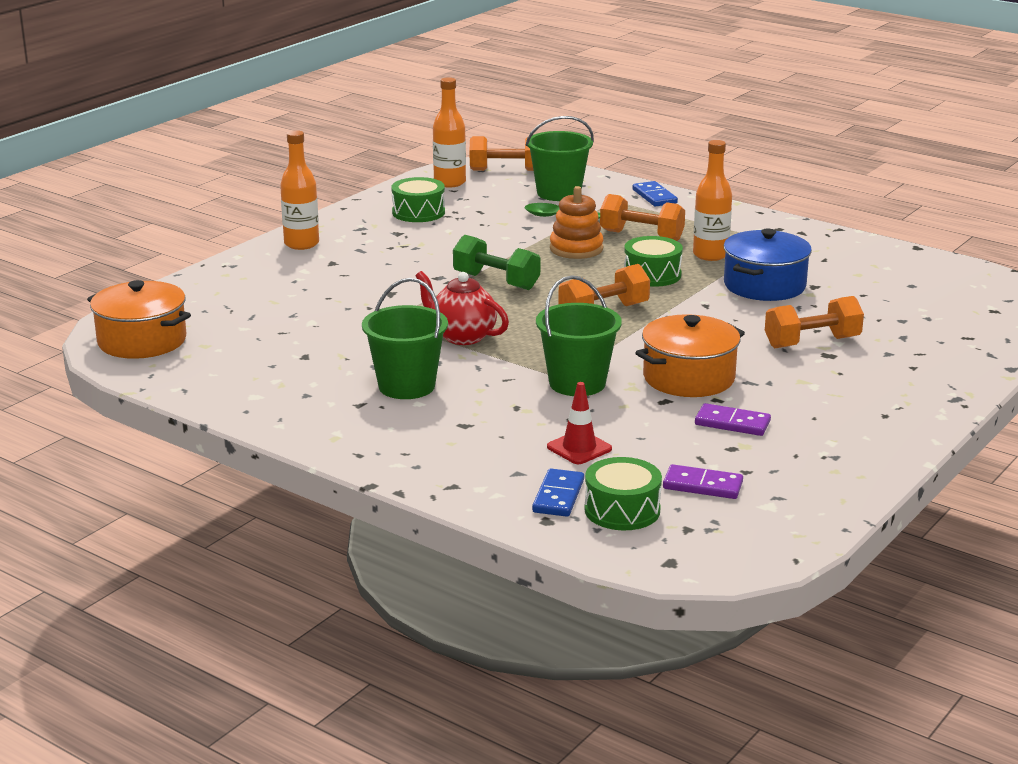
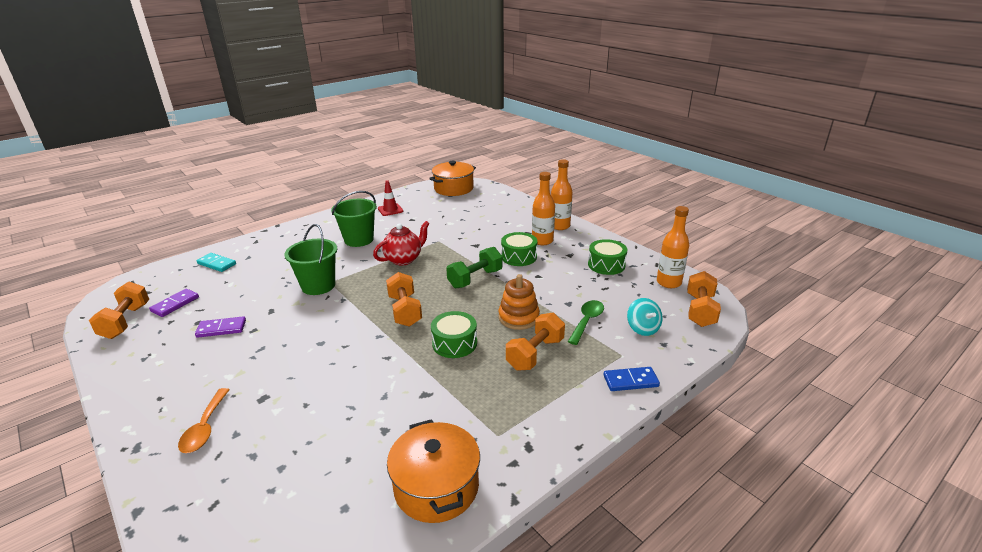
camera: 105 degrees right, 5 degrees up
green bucket [526,116,594,201] -> turquoise spinning top [627,298,663,336]
blue domino [532,468,584,517] -> turquoise domino [197,253,236,272]
red traffic cone [547,382,612,464] -> red traffic cone moved to [378,180,403,216]
green drum [584,457,662,530] -> green drum moved to [501,232,537,266]
orange pot [635,314,745,397] -> orange pot moved to [387,419,480,523]
orange bottle [693,140,732,261] -> orange bottle moved to [532,172,555,245]
purple domino [695,403,771,436] -> purple domino turned 45 degrees clockwise [195,316,246,338]
blue pot [724,229,812,301] -> none
orange dumbbell [765,296,864,348] -> orange dumbbell moved to [89,281,149,339]
none -> orange spoon [178,388,230,453]

